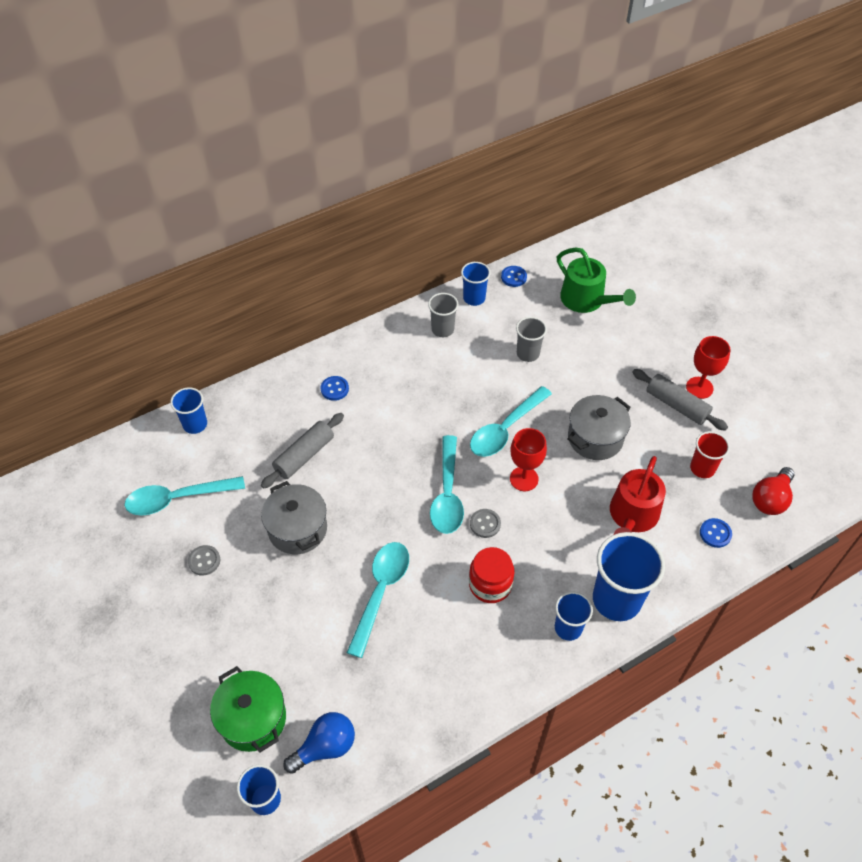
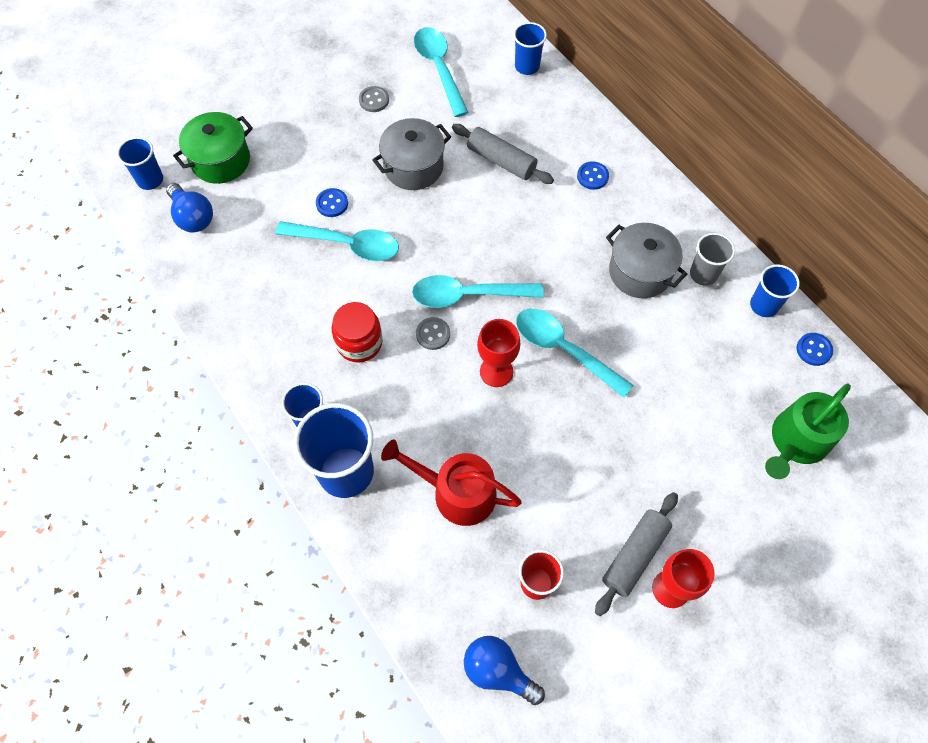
camera: 85 degrees right, 10 degrees up
grey cup [516,317,547,362] -> none
grey pot [567,395,631,460] -> grey pot moved to [606,223,687,298]
blue button [700,518,732,548] -> blue button moved to [316,188,348,217]
red light bulb [752,467,795,515] -> blue light bulb [464,636,545,705]

